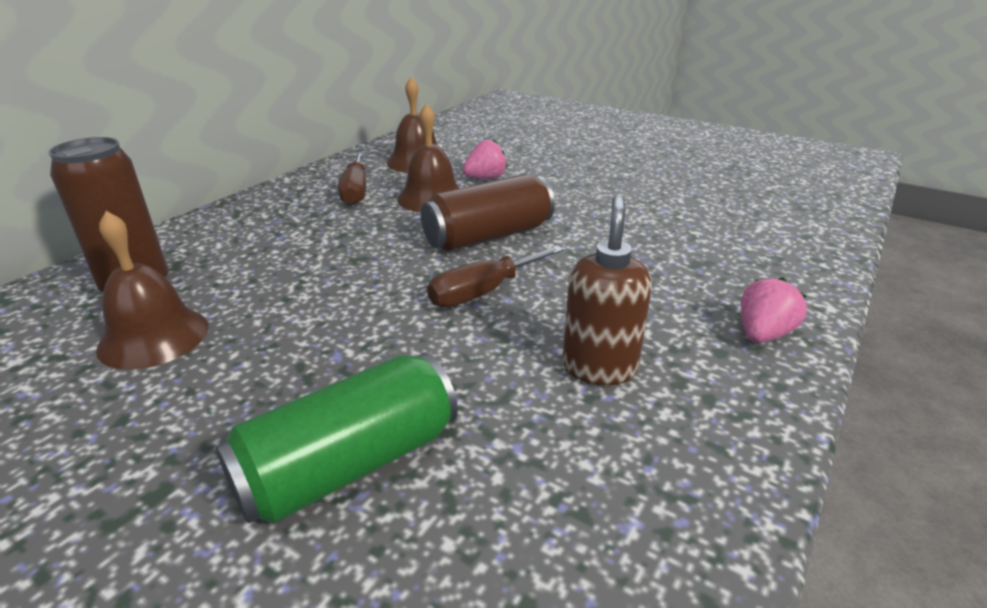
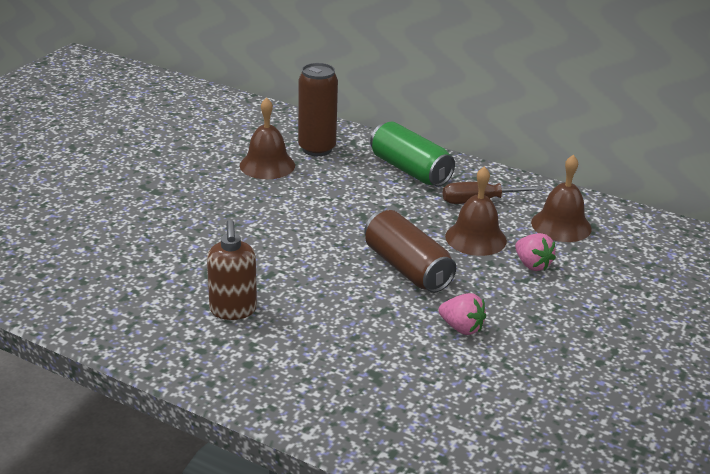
camera: 85 degrees right, 0 degrees up
green can [216,353,458,523] -> green can moved to [370,122,455,187]
brown screwdriver [427,246,564,307] -> none
brown soap dispenser [563,195,652,385] -> brown soap dispenser turned 75 degrees clockwise [207,220,257,320]
pink strawberry [741,277,807,343] -> pink strawberry moved to [438,293,486,335]

